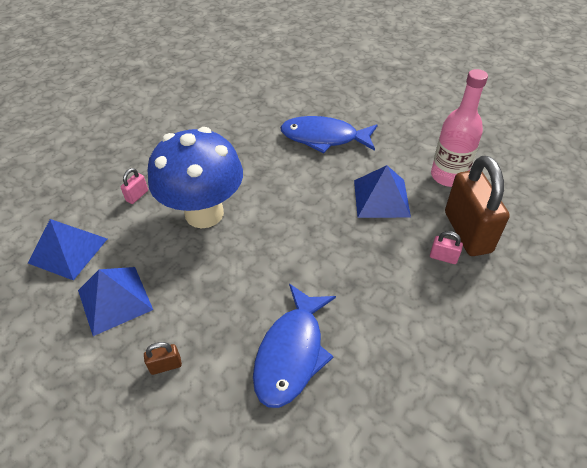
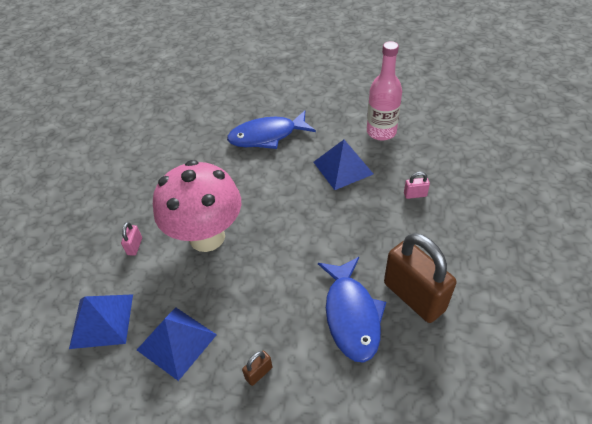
camera: 25 degrees left, 0 degrees up
blue mushroom [148,127,243,228] -> pink mushroom [153,160,241,252]
brown padlock [445,155,510,256] -> brown padlock moved to [384,233,456,323]

